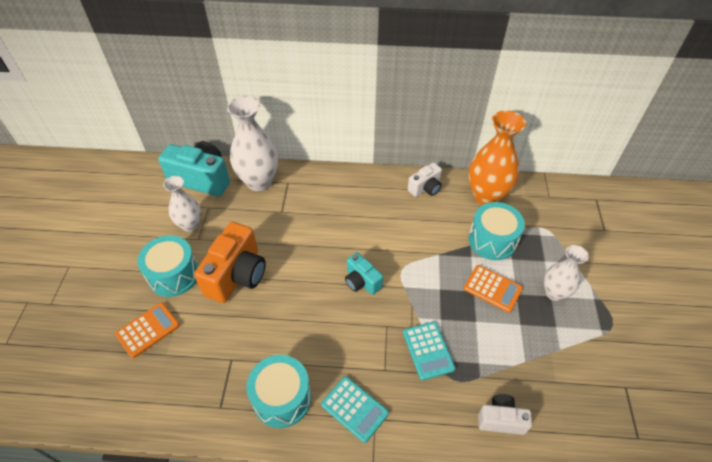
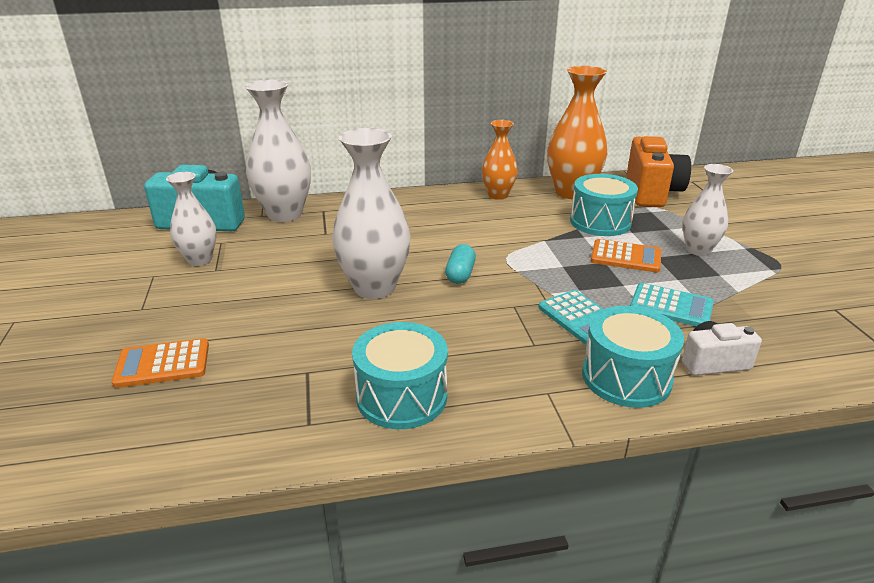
camera: 15 degrees left, 20 degrees down
orange calculator [115,302,180,358] -> orange calculator turned 135 degrees counterclockwise [112,338,209,388]
turquoise drum [137,235,198,297] -> turquoise drum moved to [582,306,684,408]
orange camera [194,222,266,303] -> orange camera moved to [627,136,691,207]
turquoise calculator [321,376,389,443] -> turquoise calculator moved to [630,283,714,326]
turquoise camera [345,252,383,295] -> turquoise capsule [445,244,476,284]
white camera [408,163,442,197] -> orange vase [482,120,518,200]
none -> white vase [332,128,411,299]

